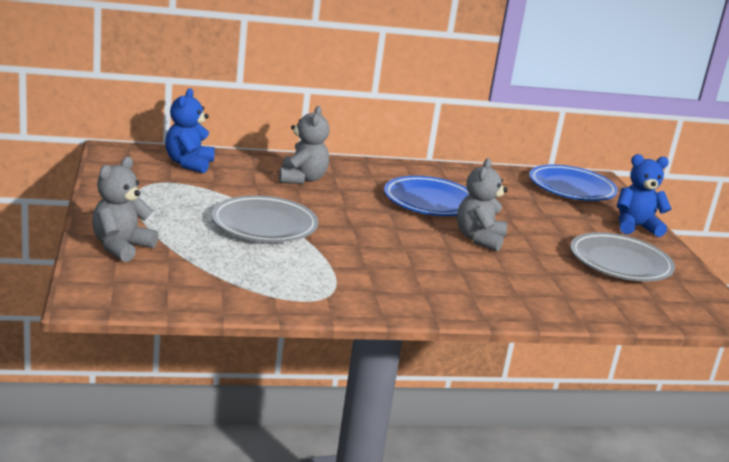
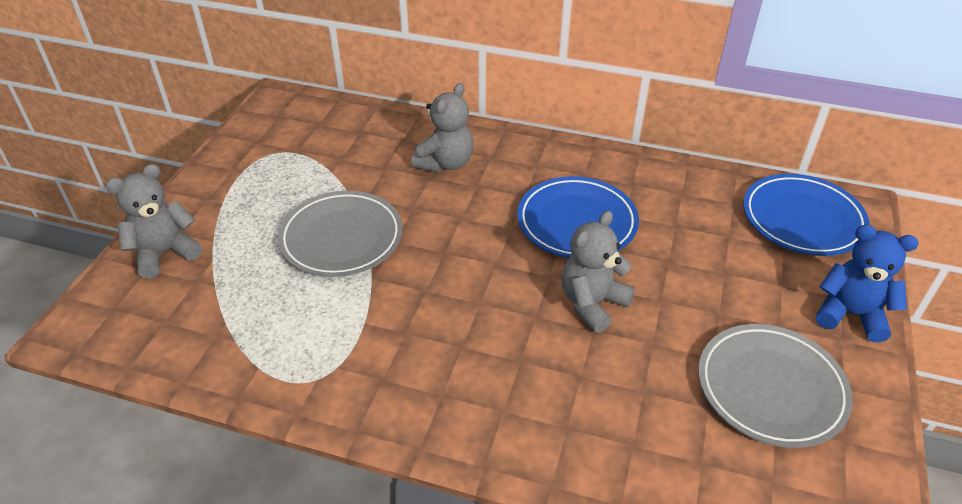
camera: 30 degrees right, 20 degrees up
blue teddy bear [165,88,215,174] -> none

